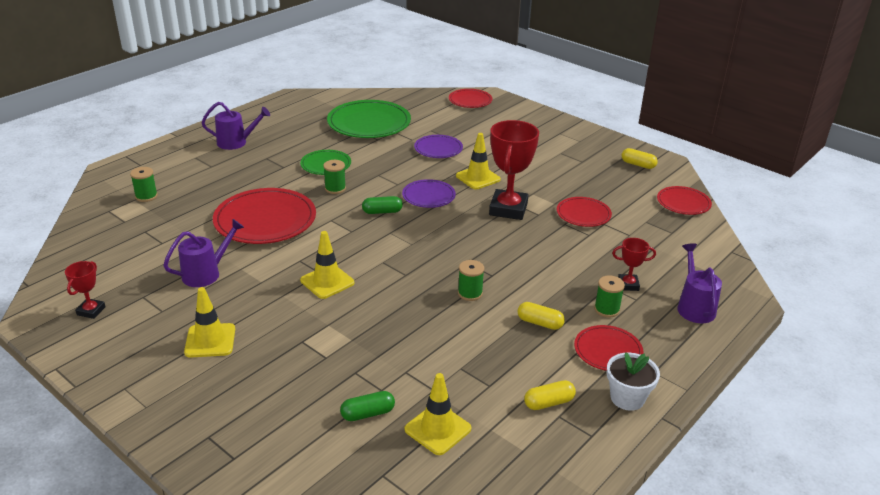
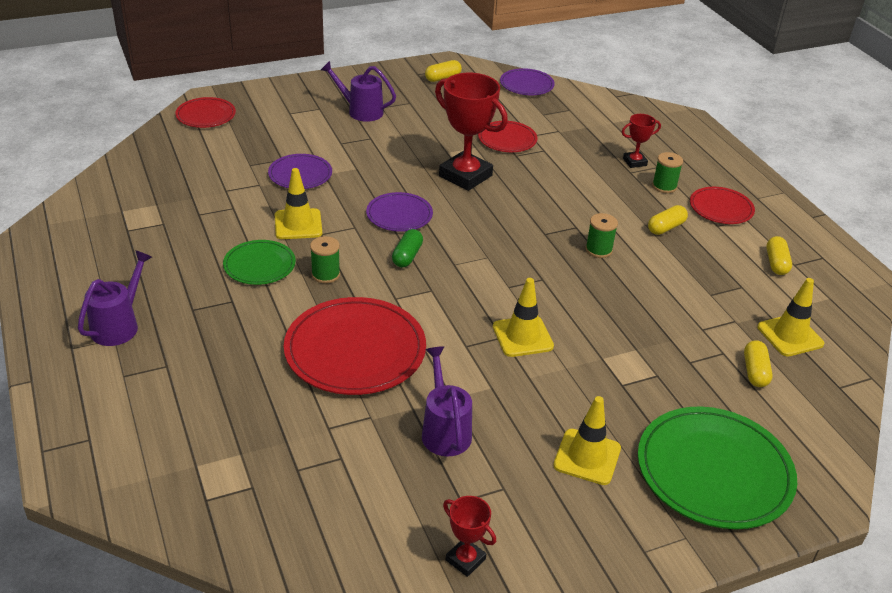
camera: 65 degrees left, 5 degrees up
green spool [130,167,158,202] -> none
green plate [327,100,411,138] -> green plate moved to [638,406,797,529]
green capsule [340,391,395,421] -> yellow capsule [744,340,773,387]
yellow traffic cone [456,133,501,189] -> yellow traffic cone moved to [275,168,322,239]
white flower pot [607,352,660,411] -> none
red trophy [612,238,656,291] -> red trophy turned 45 degrees clockwise [622,114,661,168]
red plate [657,186,712,215] -> purple plate [500,68,555,95]
purple watering can [677,243,722,323] -> purple watering can moved to [321,61,396,122]

